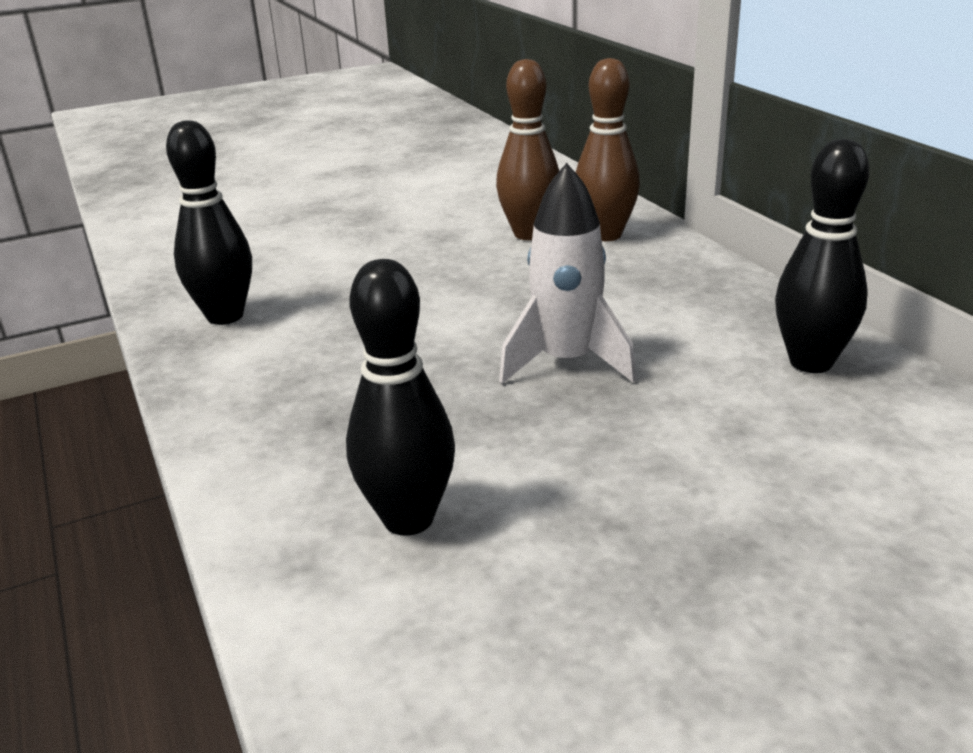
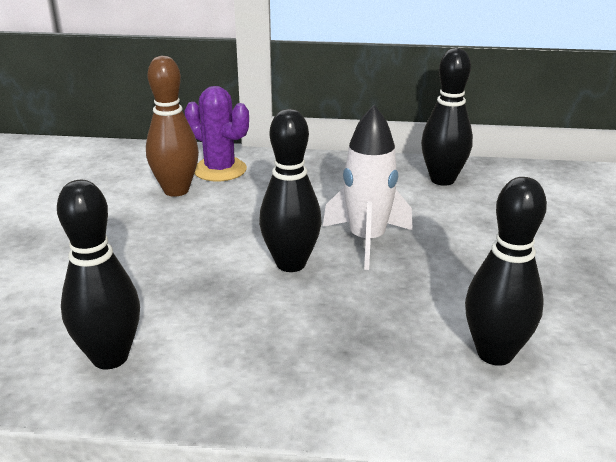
camera: 60 degrees left, 0 degrees up
brown bowling pin [575,58,640,241] -> purple cactus [185,86,249,181]
none -> black bowling pin [259,109,322,272]

